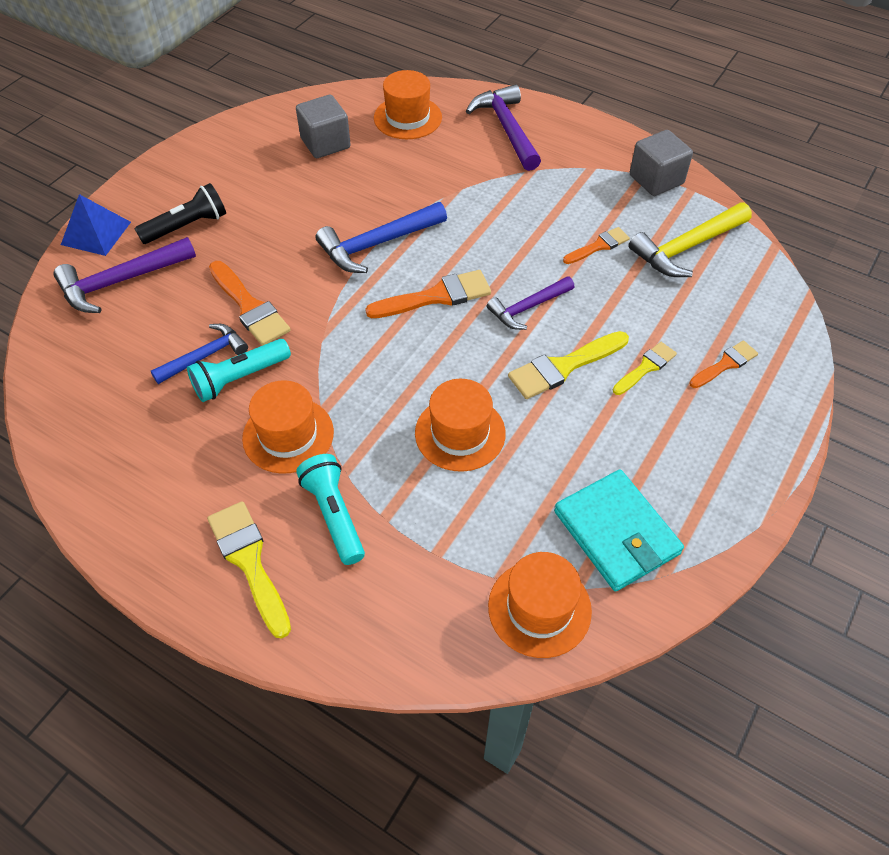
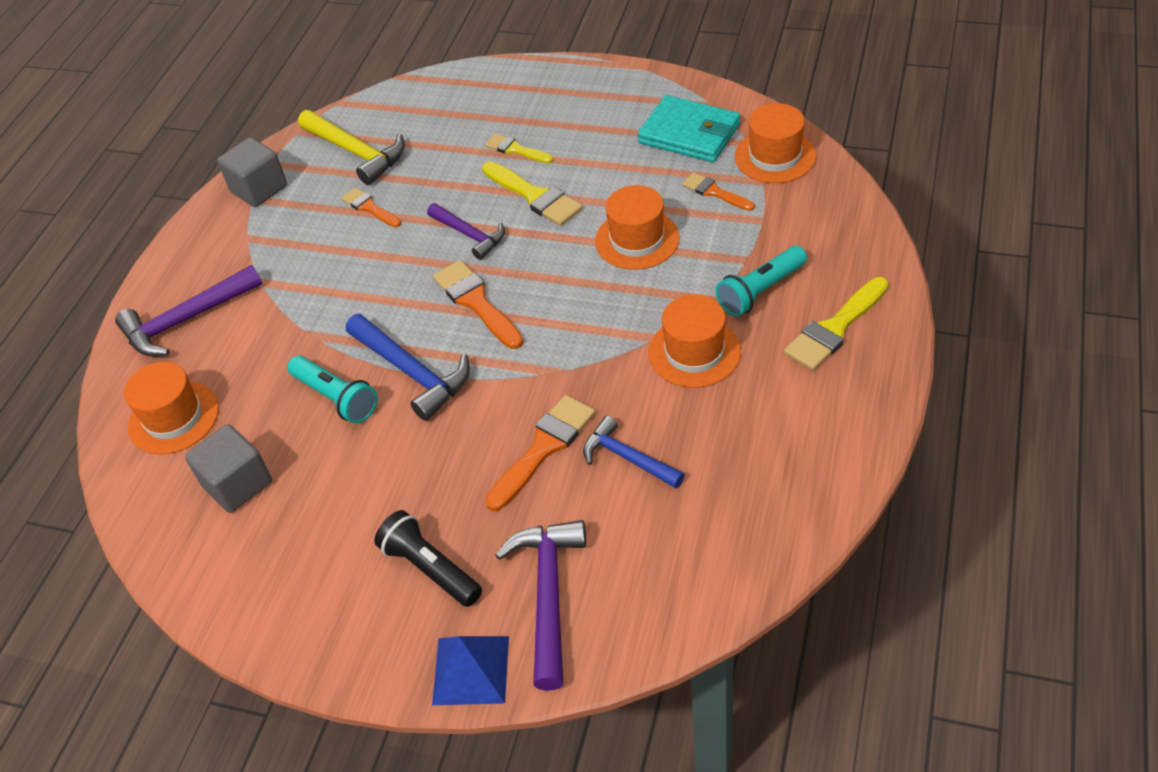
camera: 100 degrees left, 5 degrees down
purple hammer [53,237,196,313] -> purple hammer turned 135 degrees counterclockwise [496,520,586,691]
turquoise flashlight [187,339,291,402] -> turquoise flashlight moved to [287,355,378,424]
turquoise wallet [554,470,684,591] -> turquoise wallet turned 75 degrees clockwise [637,95,740,162]
orange brush [689,340,758,388] -> orange brush moved to [682,172,755,211]

